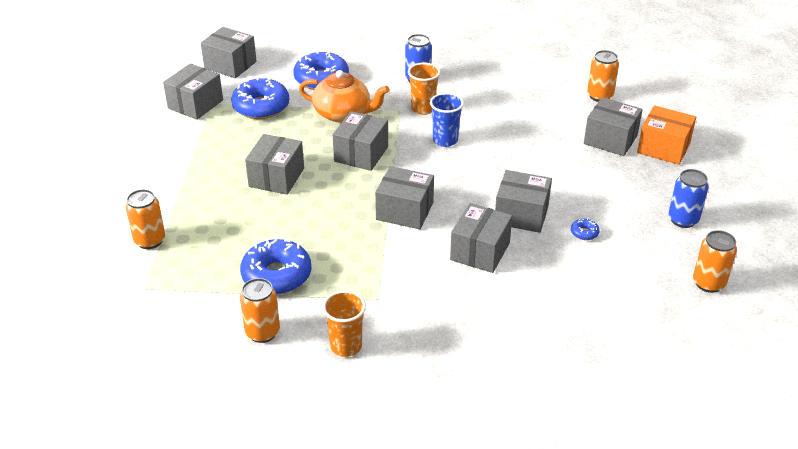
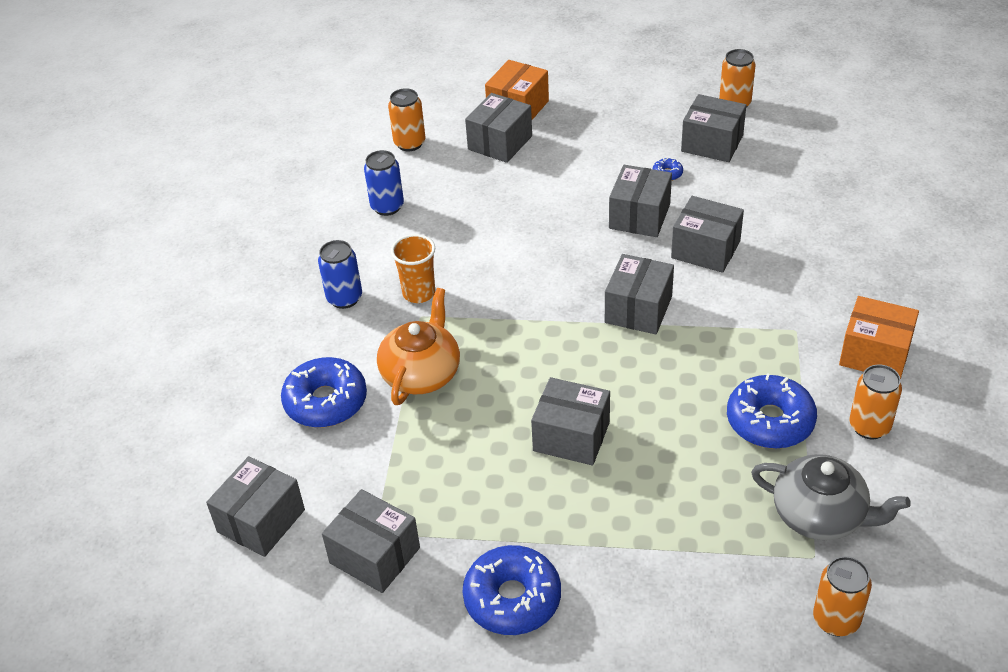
camera: 85 degrees left, 5 degrees up
orange can [125,189,165,249] -> orange can moved to [813,556,872,637]
blue donut [231,77,289,119] -> blue donut moved to [463,545,561,635]
orange cup [322,290,366,357] -> orange box [839,296,919,379]
grey box [333,111,388,171] -> grey box moved to [681,94,746,162]
blue cup [430,93,464,147] -> none
blue can [669,169,709,228] -> blue can moved to [364,150,404,216]
none -> grey teapot [751,454,911,540]

